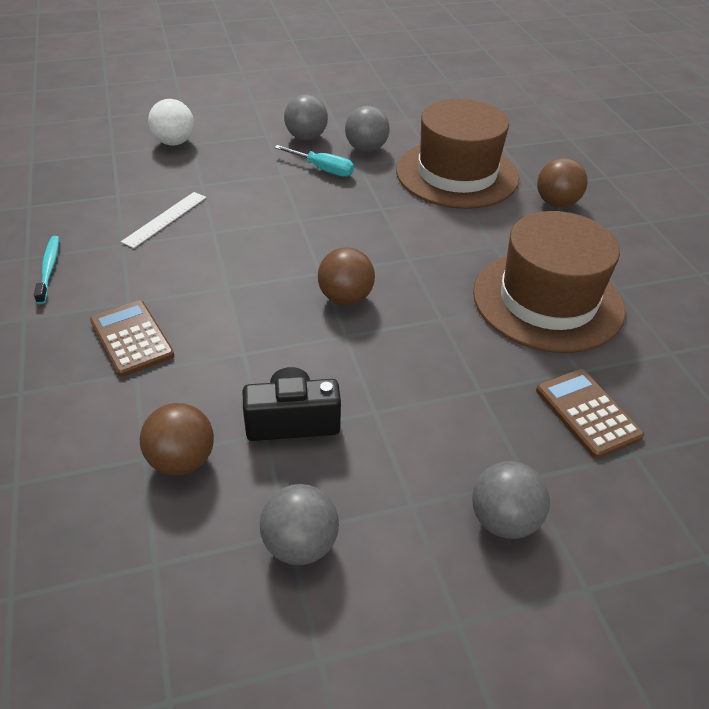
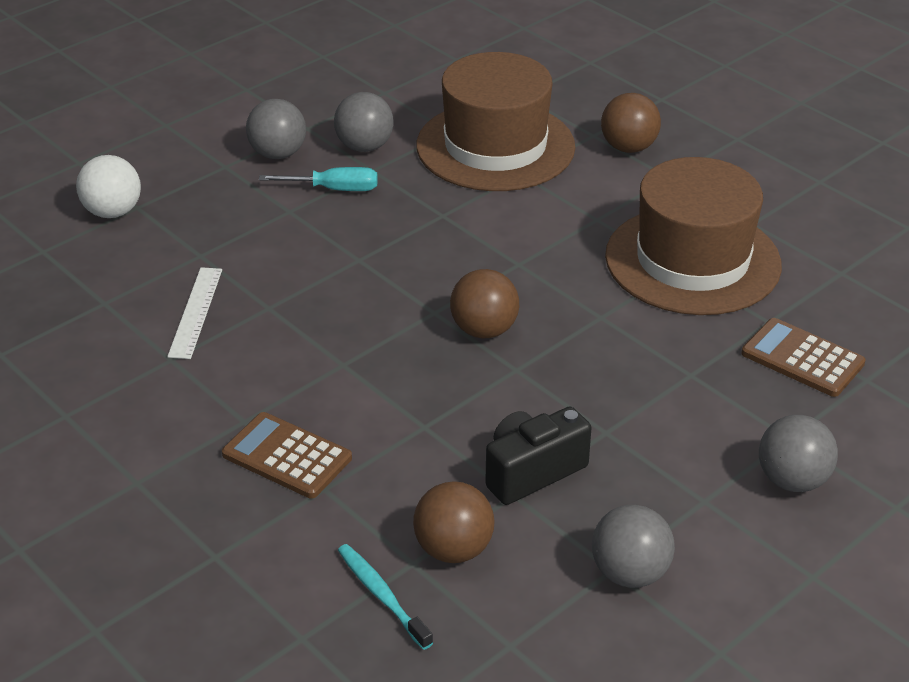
camera: 25 degrees left, 5 degrees down
turquoise toothbrush [34,236,59,304] -> turquoise toothbrush moved to [338,544,433,650]

